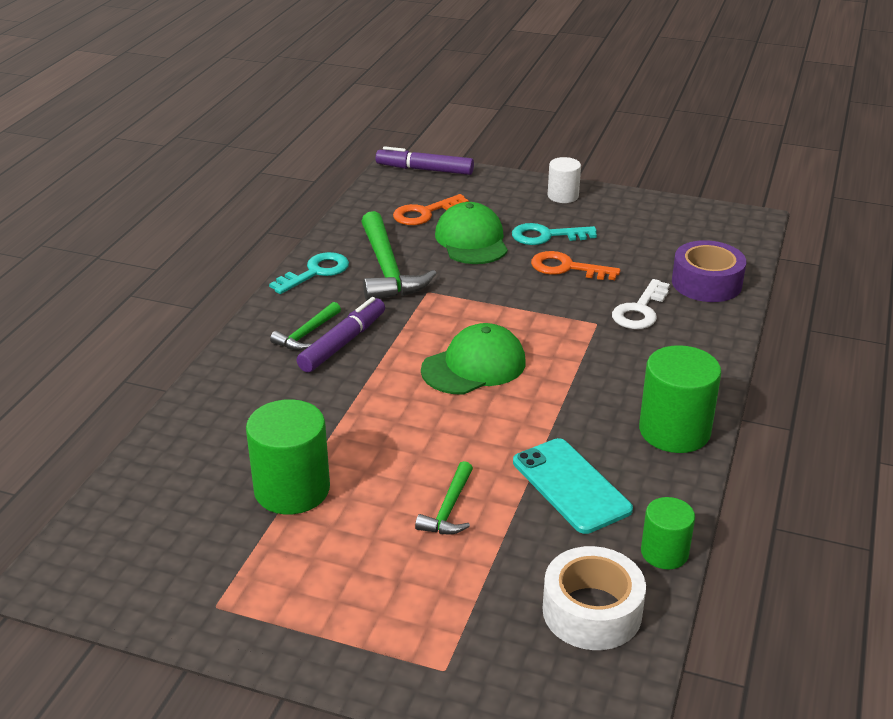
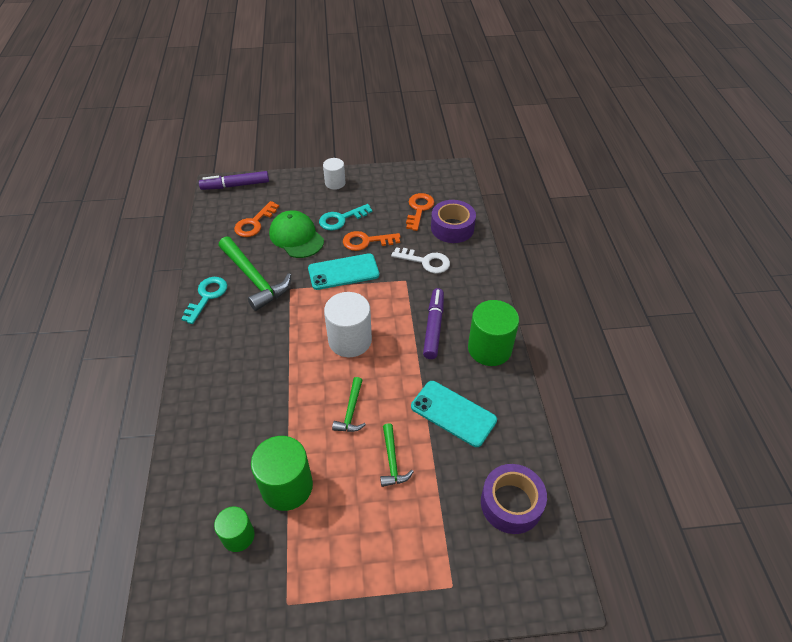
camera: 25 degrees left, 15 degrees up
green hammer [270,302,341,350] -> green hammer moved to [332,377,366,432]
purple marker [296,297,385,372] -> purple marker moved to [423,288,444,359]
green cap [421,323,526,394] -> white cylinder [324,292,372,357]
white tape [543,546,646,650] -> purple tape [481,464,547,534]
white key [612,279,670,329] -> white key turned 75 degrees counterclockwise [391,247,450,274]
green cylinder [641,497,695,569] -> green cylinder moved to [214,506,254,552]
none -> turquoise phone [308,253,380,290]
none -> orange key [406,193,434,231]

